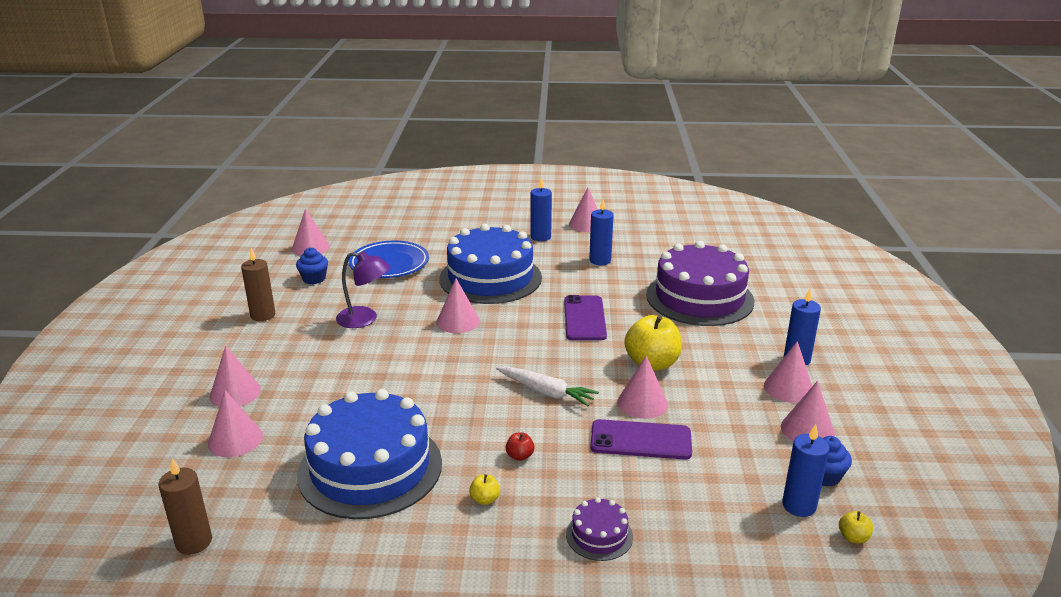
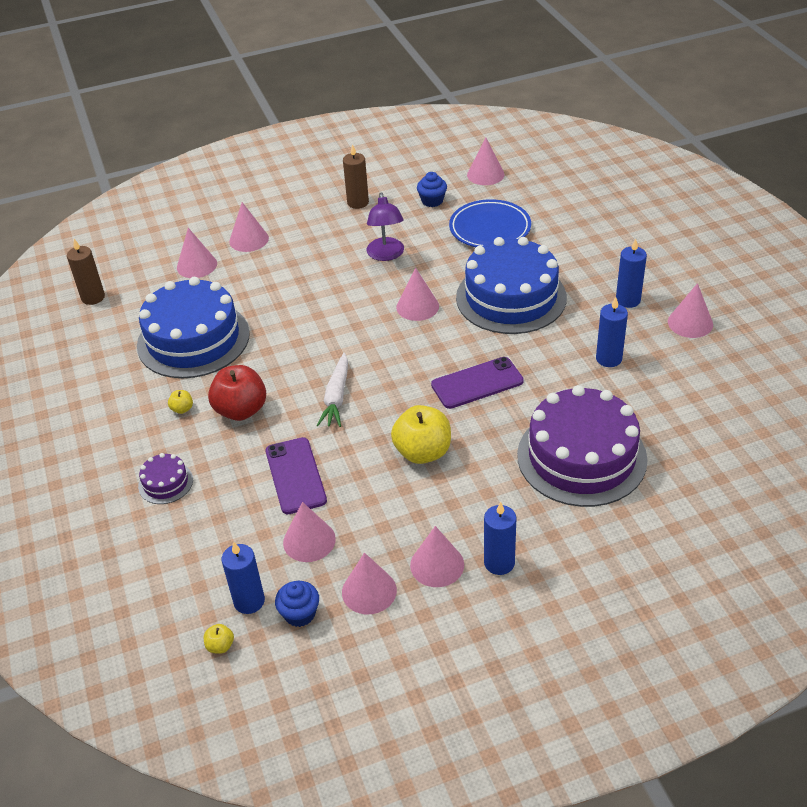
camera: 70 degrees right, 15 degrees up
red apple [506,433,535,461] -> red apple [208,365,266,421], size x2.29
pink cone [617,355,668,419] -> pink cone moved to [283,502,336,562]

